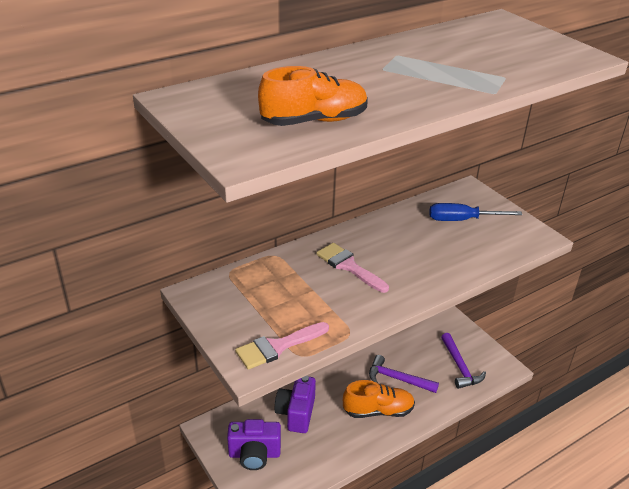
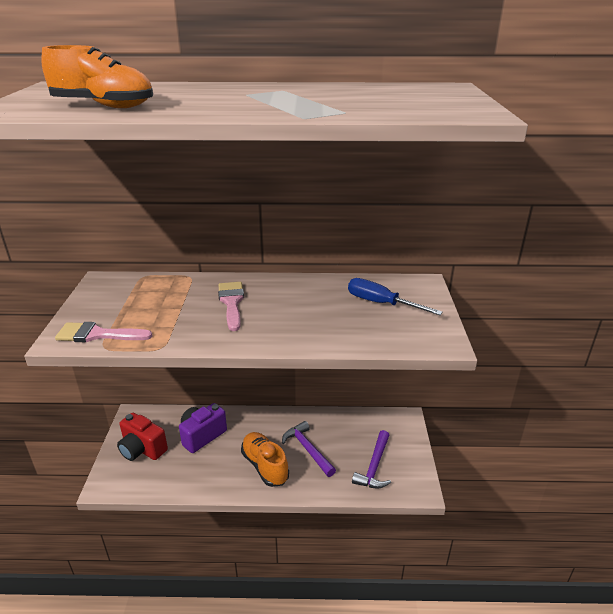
camera: 35 degrees right, 5 degrees down
purple camera [227,419,281,470] -> red camera [117,413,168,461]
orange shoe [343,380,415,418] -> orange shoe turned 150 degrees counterclockwise [241,432,289,487]

